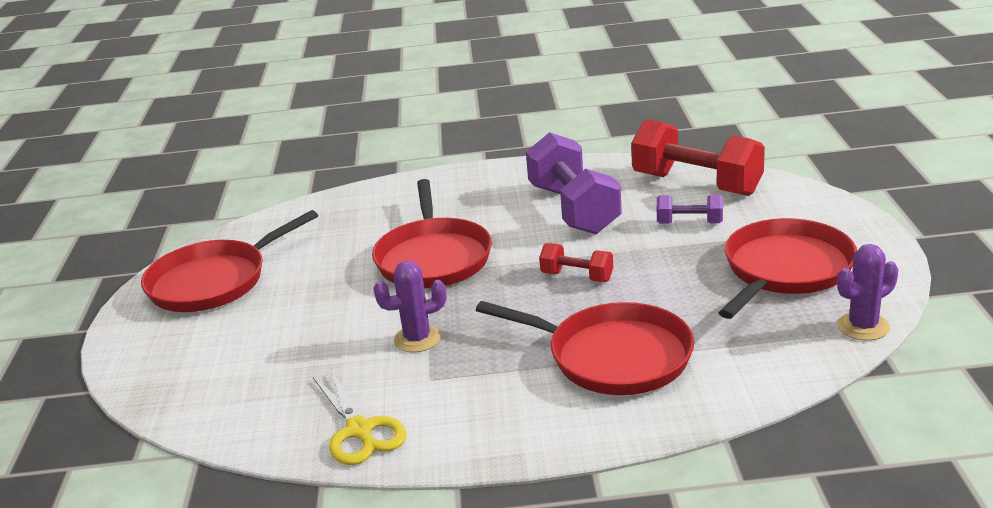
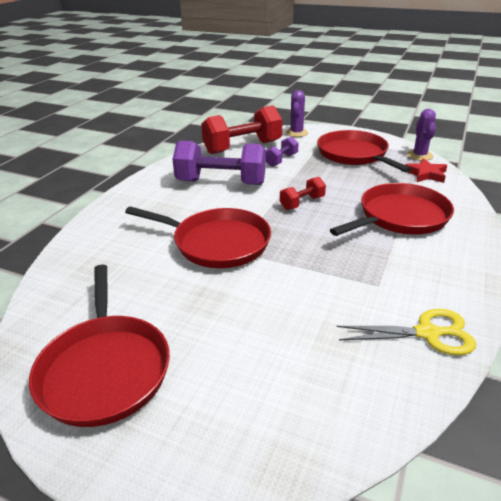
camera: 65 degrees left, 5 degrees up
purple cactus [373,261,446,352] -> purple cactus moved to [285,90,308,137]
none -> red star [405,158,447,183]

